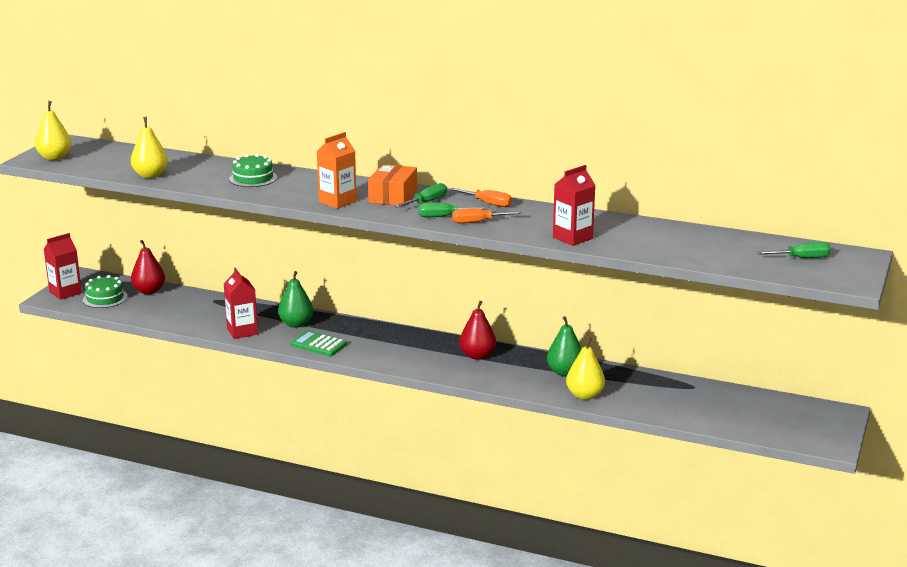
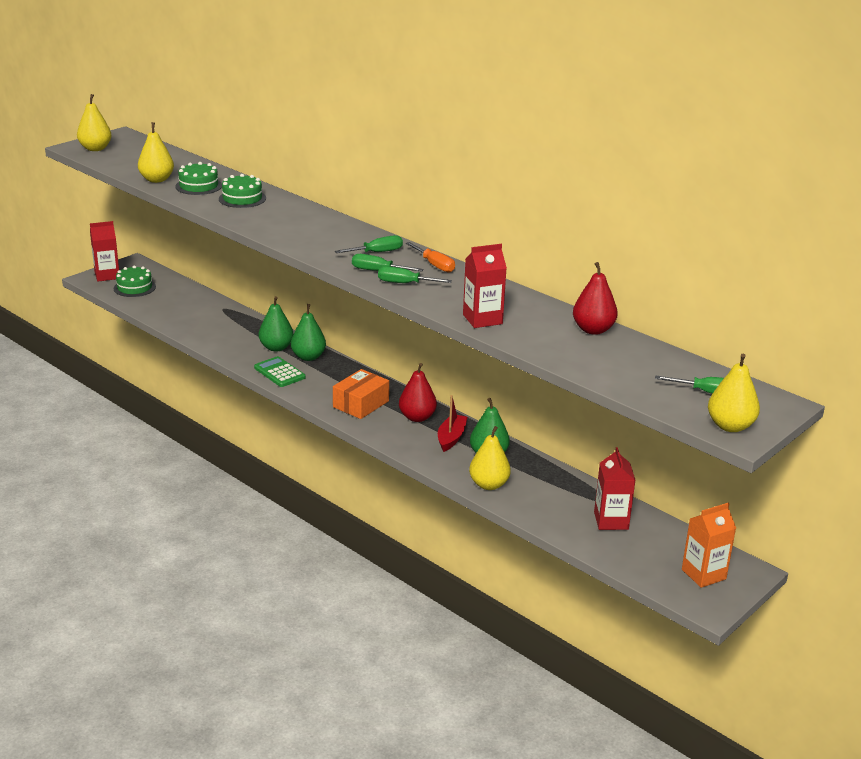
camera: 20 degrees right, 5 degrees up
red pear [131,240,165,294] -> red pear moved to [573,262,618,335]
red carton [224,268,258,339] -> red carton moved to [594,447,635,530]
orange carton [317,132,357,209] -> orange carton moved to [682,503,736,588]
orange box [368,164,417,206] -> orange box moved to [333,369,389,419]
orange screwdriver [452,208,522,224] -> green screwdriver [378,266,452,283]
none -> green cake [175,162,222,195]
none -> green pear [291,304,326,361]
none -> red boat [438,395,467,452]
none -> yellow pear [708,354,760,432]

